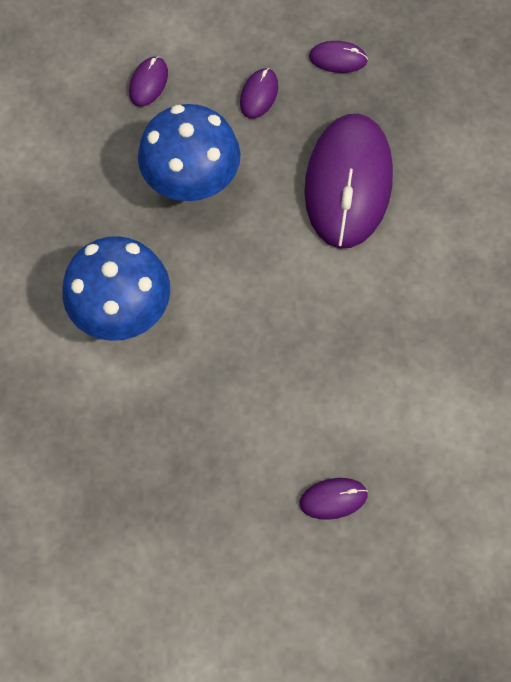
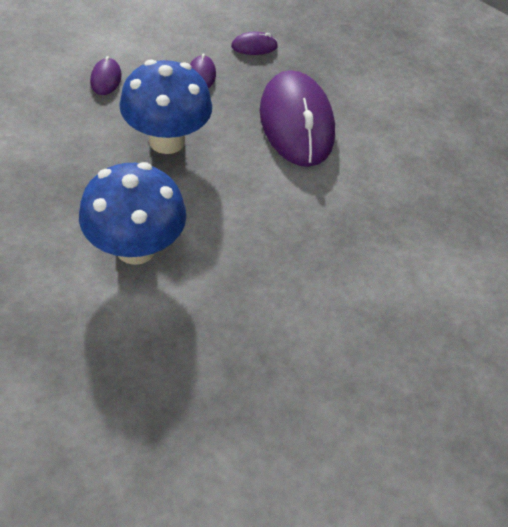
camera: 25 degrees left, 15 degrees down
purple mouse [300,478,368,520] -> none

